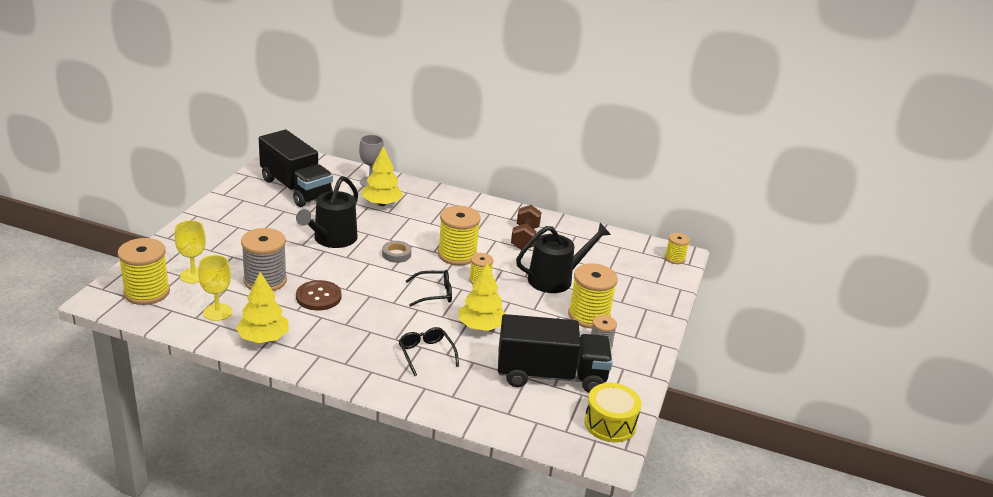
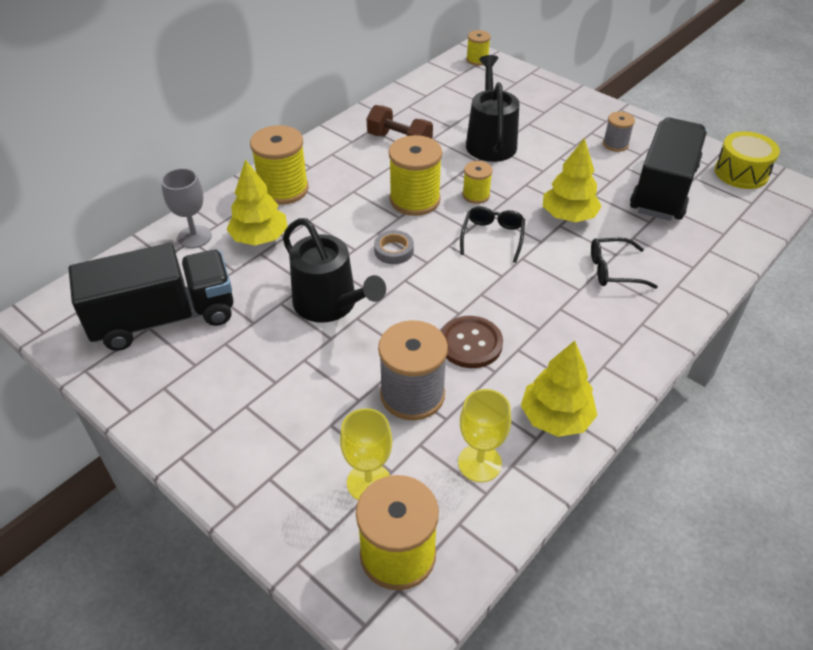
camera: 65 degrees left, 15 degrees up
yellow spool [568,263,618,328] -> yellow spool moved to [250,125,309,205]

